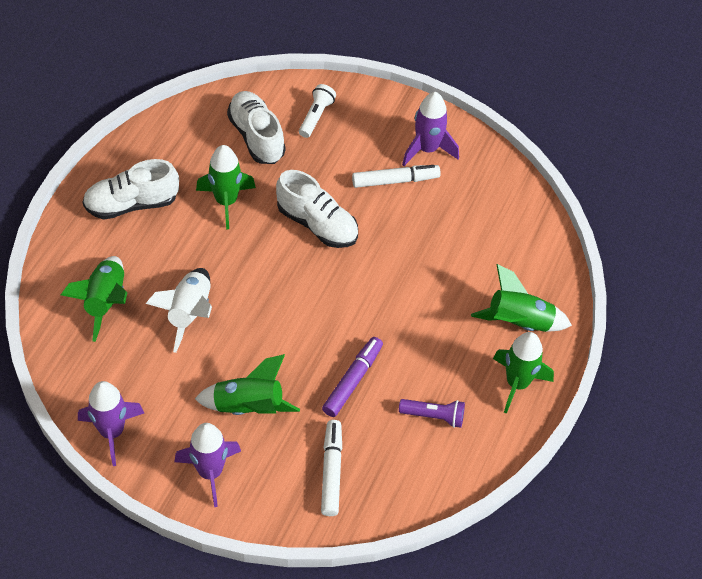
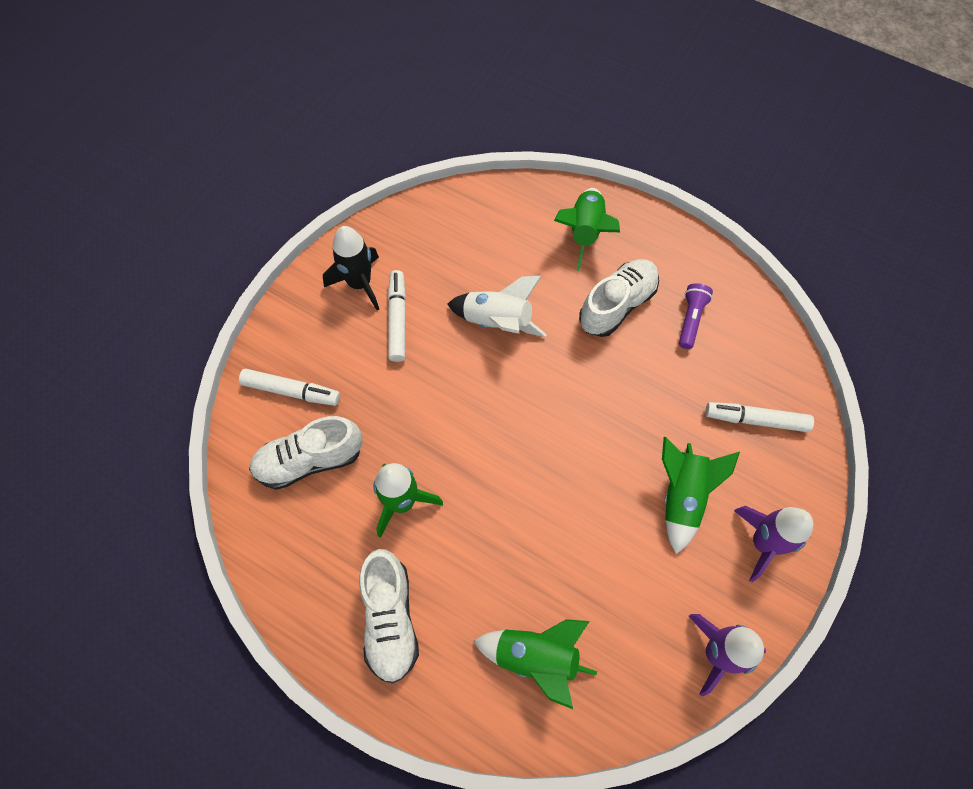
camera: 80 degrees left, 10 degrees up
white rocket [145,268,212,353] -> white rocket moved to [447,276,547,337]
white shoe [276,170,358,248] -> white shoe moved to [579,259,659,337]
white flashlight [299,84,336,138] -> white marker [239,369,340,406]
purple marker [322,337,383,417] -> none
purple rocket [402,92,459,166] -> black rocket [323,226,379,311]
green rocket [493,332,554,414] -> none

